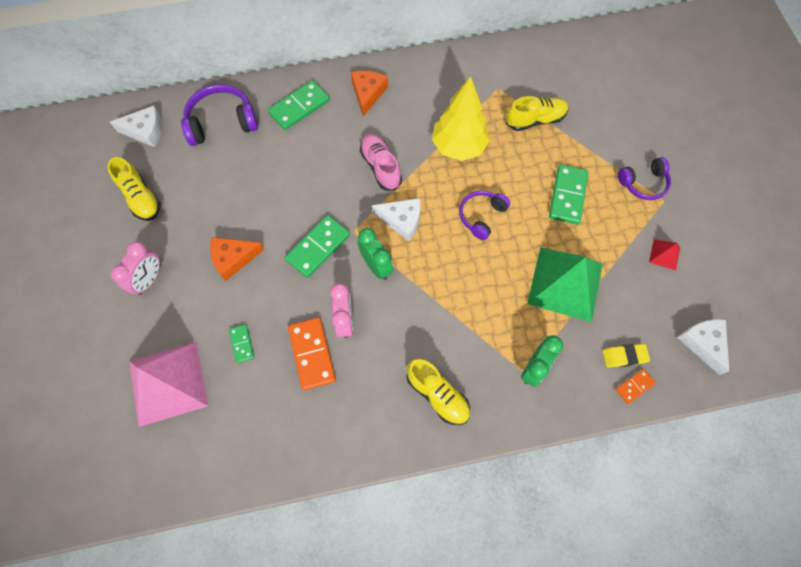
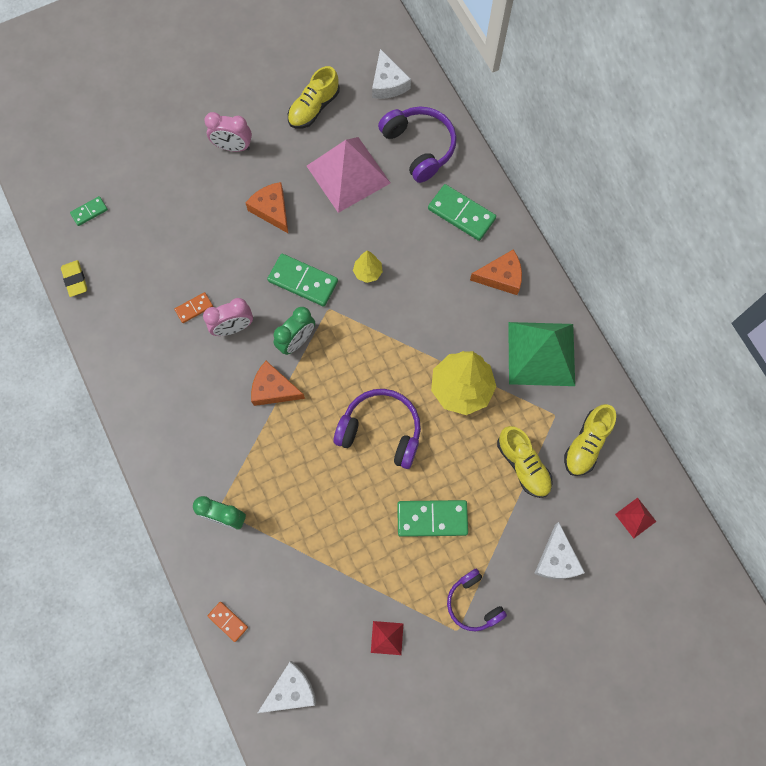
camera: 75 degrees right, 5 degrees up
pink pyramid [129,342,208,427] -> pink pyramid moved to [307,137,390,213]
green domino [229,324,254,363] -> green domino moved to [70,196,108,226]
orange domino [288,317,336,390] -> orange domino [175,292,213,323], size x0.54
pink shoe [360,134,402,191] -> none
white cheese [372,198,420,241] -> white cheese moved to [534,522,585,579]
yellow shoe [406,359,470,425] -> yellow shoe moved to [564,404,616,476]
purple headphones [459,191,510,240] -> purple headphones [334,389,421,469], size x1.53
green pyramid [527,247,603,322] -> green pyramid moved to [508,322,575,386]
yellow eraser [602,344,650,368] -> yellow eraser moved to [61,260,87,297]
none -> orange cheese [251,361,305,406]
none -> yellow tree [353,250,383,283]
none -> red pyramid [615,498,657,538]

